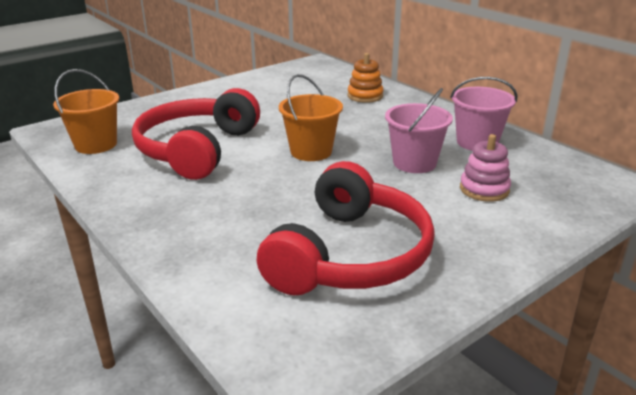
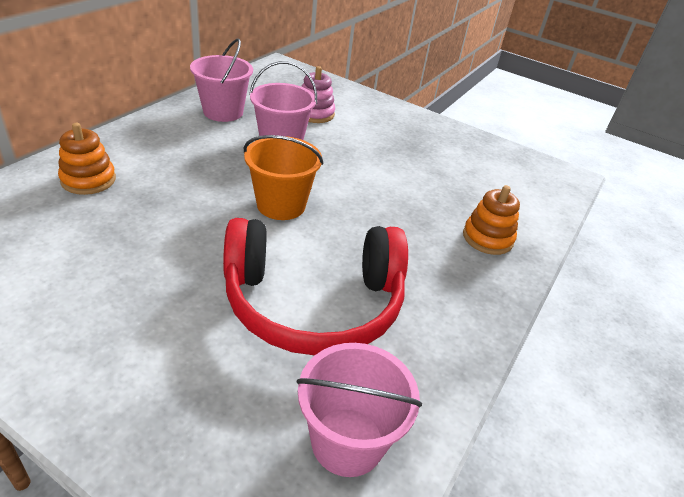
camera: 115 degrees left, 10 degrees up
orange bucket [53,69,119,154] -> pink bucket [296,343,422,477]
red headphones [257,161,435,295] -> none
none -> orange stacking toy [463,185,520,255]

